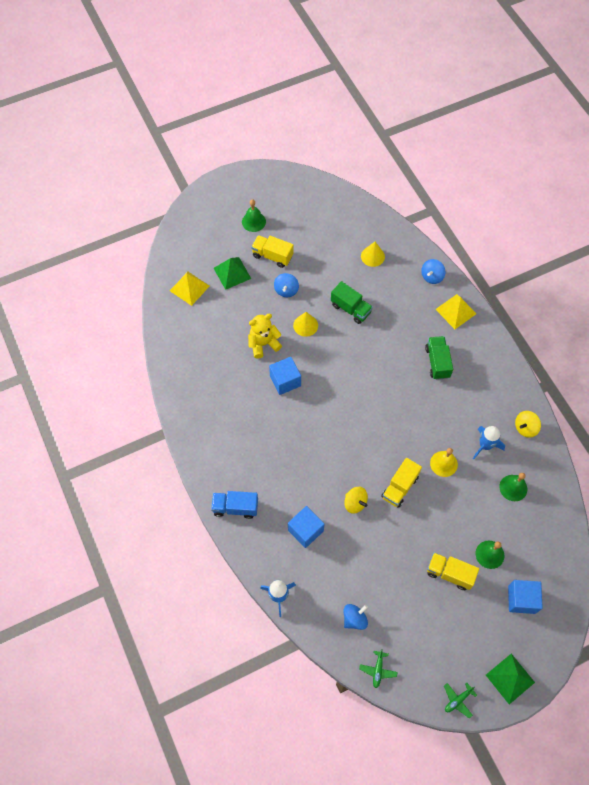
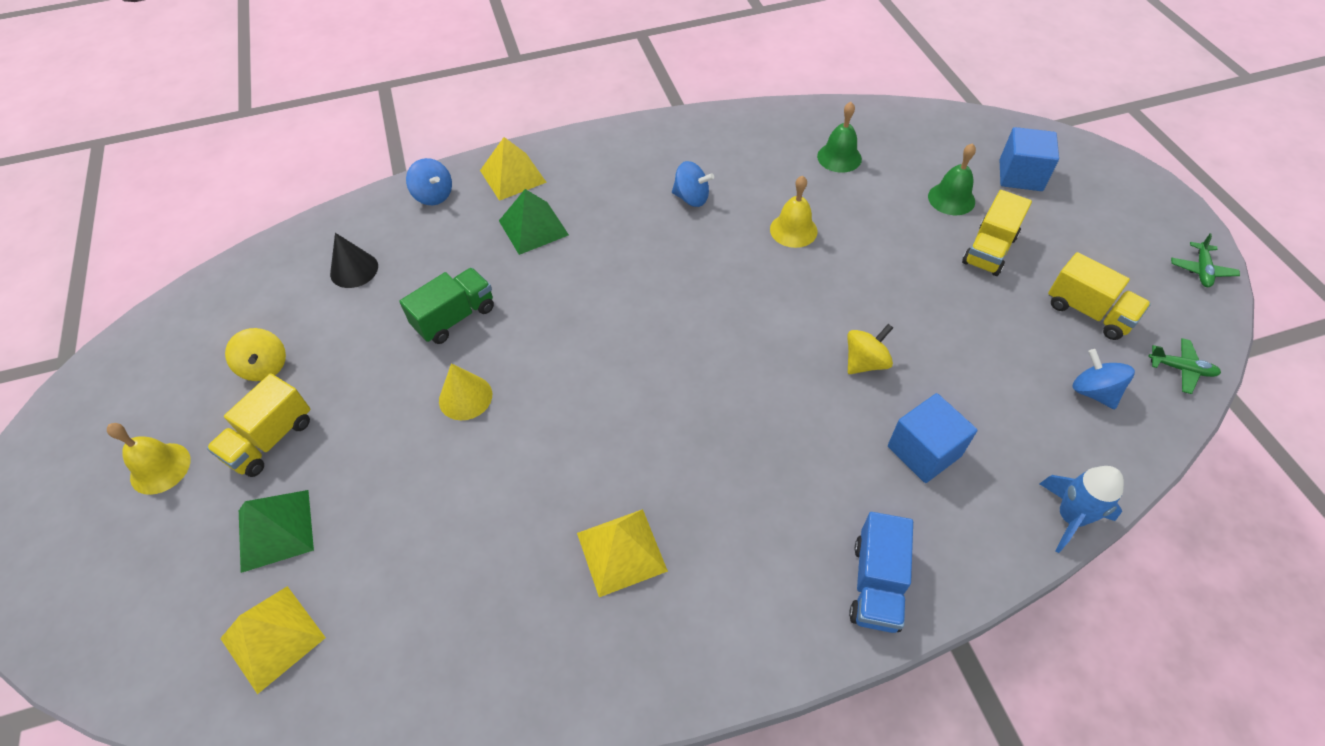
camera: 80 degrees left, 10 degrees down
green bell [242,199,266,232] -> yellow bell [107,423,191,495]
yellow teddy bear [248,314,282,359] -> none
blue cube [269,357,301,395] -> none
blue spinning top [274,273,299,297] -> blue spinning top moved to [672,161,714,207]
yellow cone [361,242,385,267] -> black cone [330,233,378,288]
yellow truck [381,458,422,508] -> yellow truck moved to [1048,252,1151,340]
green truck [425,336,453,380] -> none
green plane [444,683,477,718] -> green plane turned 45 degrees clockwise [1171,233,1240,287]
blue rocket [473,426,505,459] -> none
green pyramid [486,654,535,704] -> green pyramid moved to [499,189,569,255]
yellow spinning top [515,411,541,438] -> yellow spinning top moved to [225,328,286,381]
none -> yellow pyramid [577,509,668,597]

